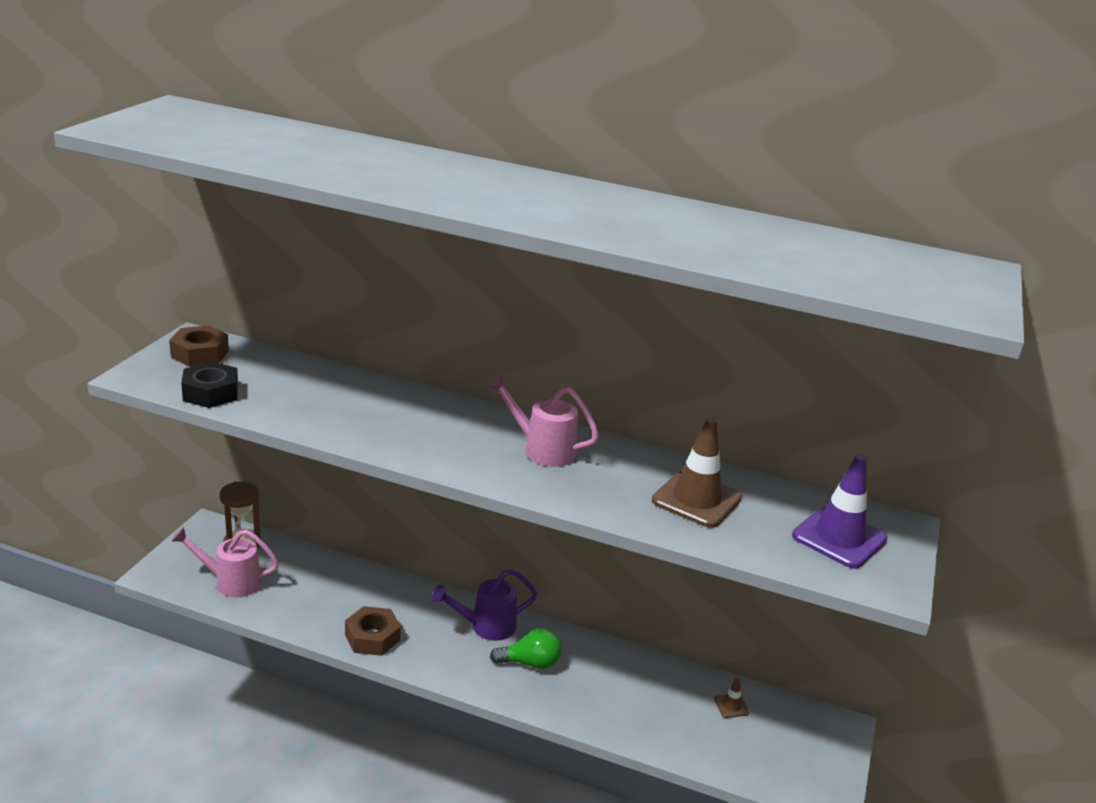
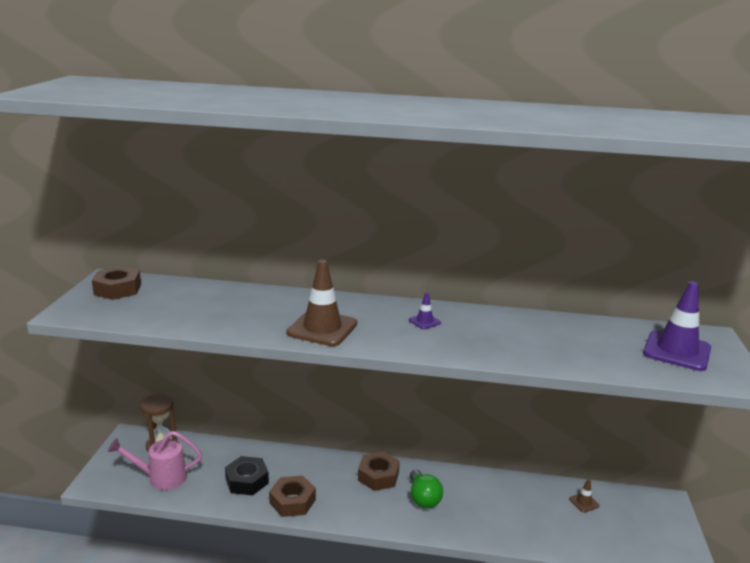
camera: 10 degrees left, 5 degrees down
black nut [181,361,238,408] -> black nut moved to [225,456,269,495]
purple watering can [432,569,537,641] -> brown nut [358,451,400,491]
pink watering can [487,374,599,467] -> purple traffic cone [409,292,441,329]
green light bulb [490,628,562,669] -> green light bulb turned 90 degrees clockwise [410,469,443,508]
brown traffic cone [652,418,742,528] -> brown traffic cone moved to [286,260,357,346]

